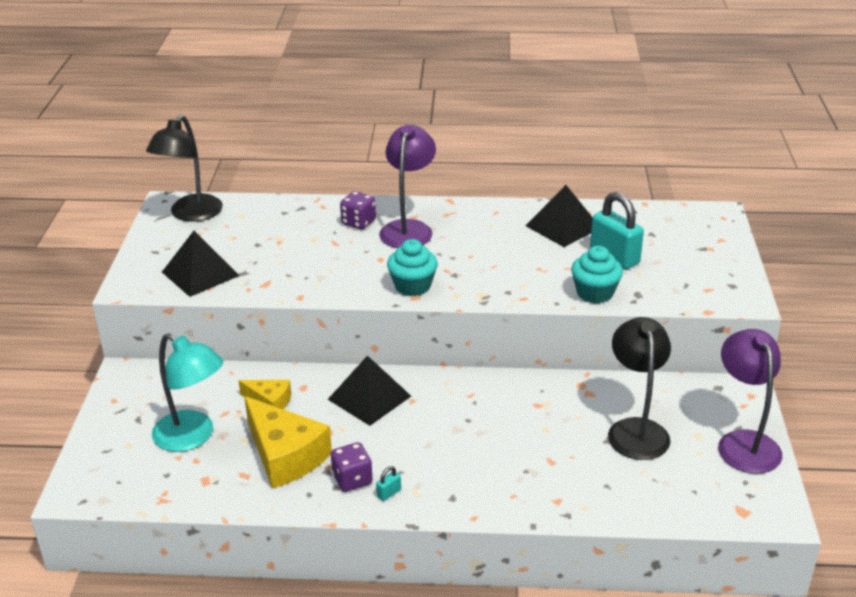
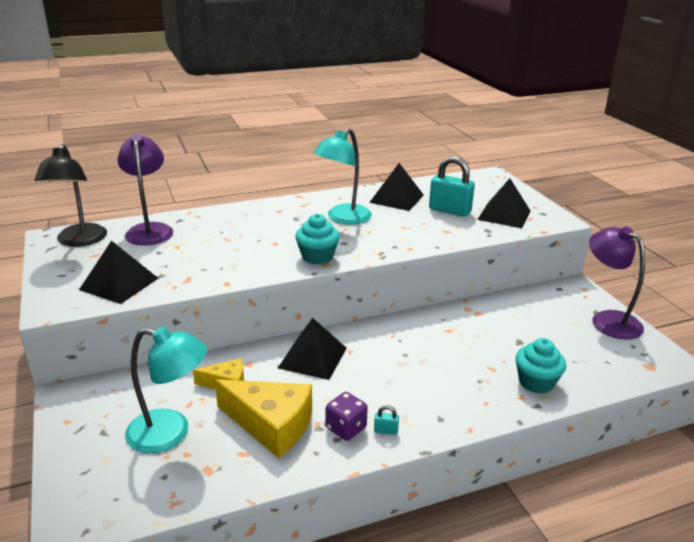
camera: 25 degrees left, 5 degrees down
purple dice [340,191,376,229] -> none
turquoise padlock [376,466,401,501] -> turquoise padlock turned 75 degrees clockwise [374,405,399,435]
purple lamp [379,125,436,248] -> purple lamp moved to [117,134,173,246]
turquoise cupcake [571,246,623,304] -> turquoise cupcake moved to [515,338,566,394]
black lamp [608,317,671,460] -> none
none -> turquoise lamp [313,128,372,225]
none -> black pyramid [477,178,530,228]

